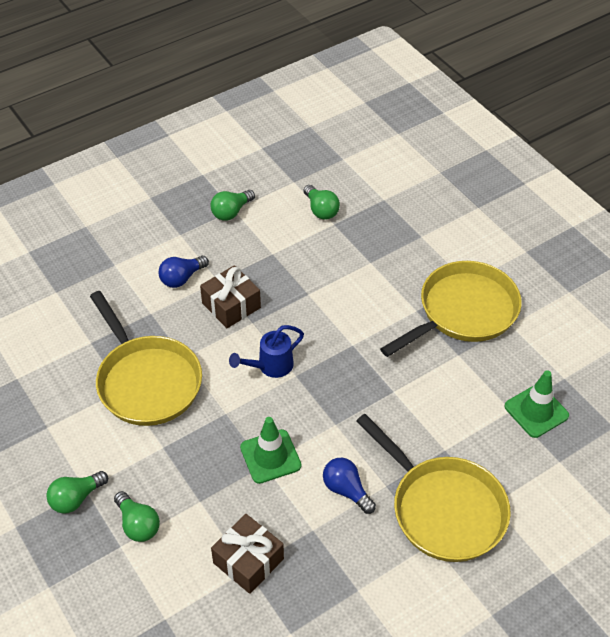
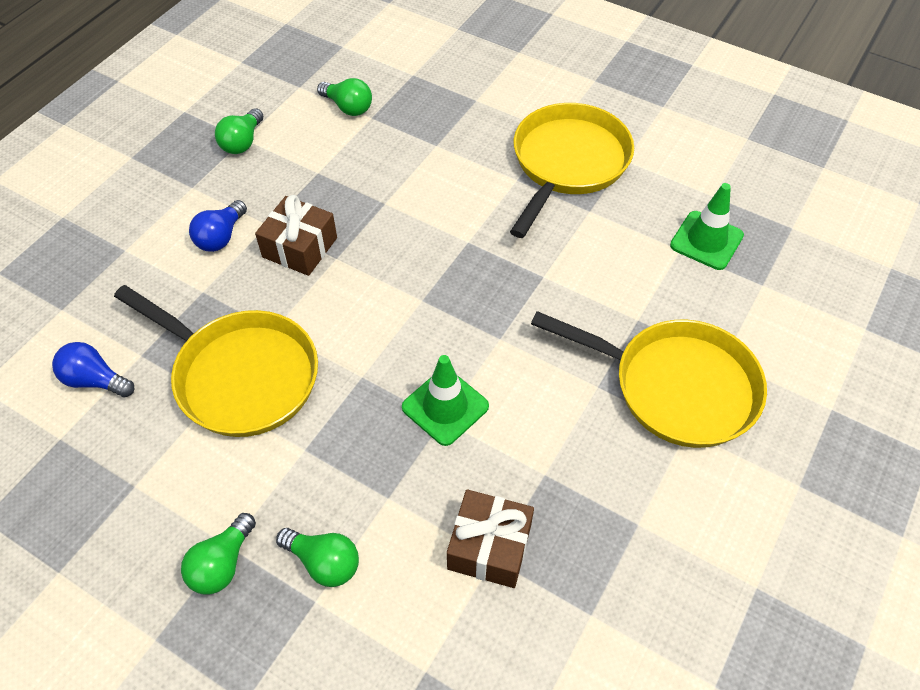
camera: 25 degrees left, 5 degrees up
blue watering can [229,325,304,378] -> none
blue light bulb [323,458,376,514] -> blue light bulb moved to [52,342,134,397]

